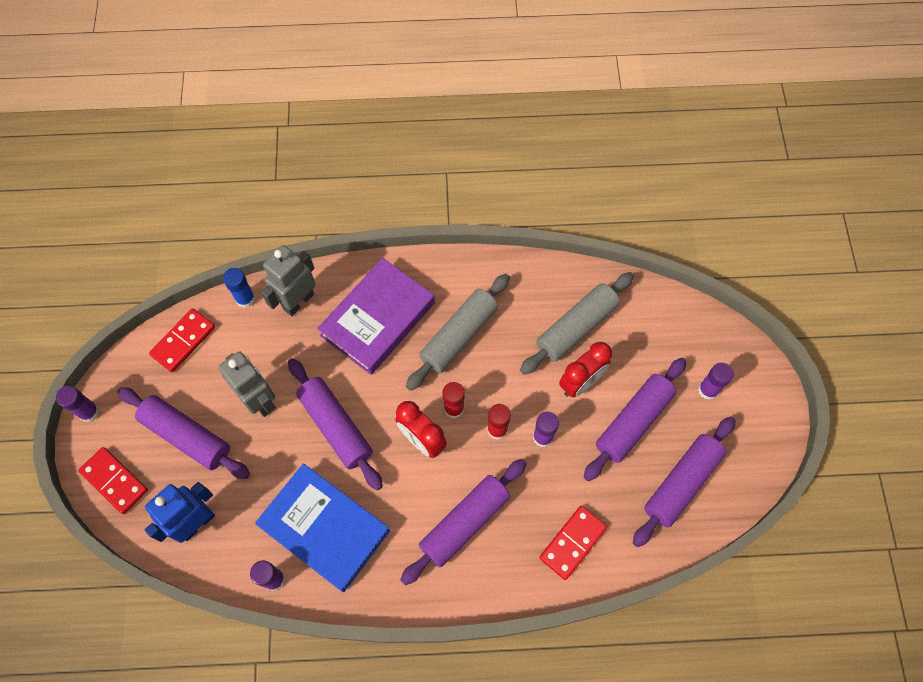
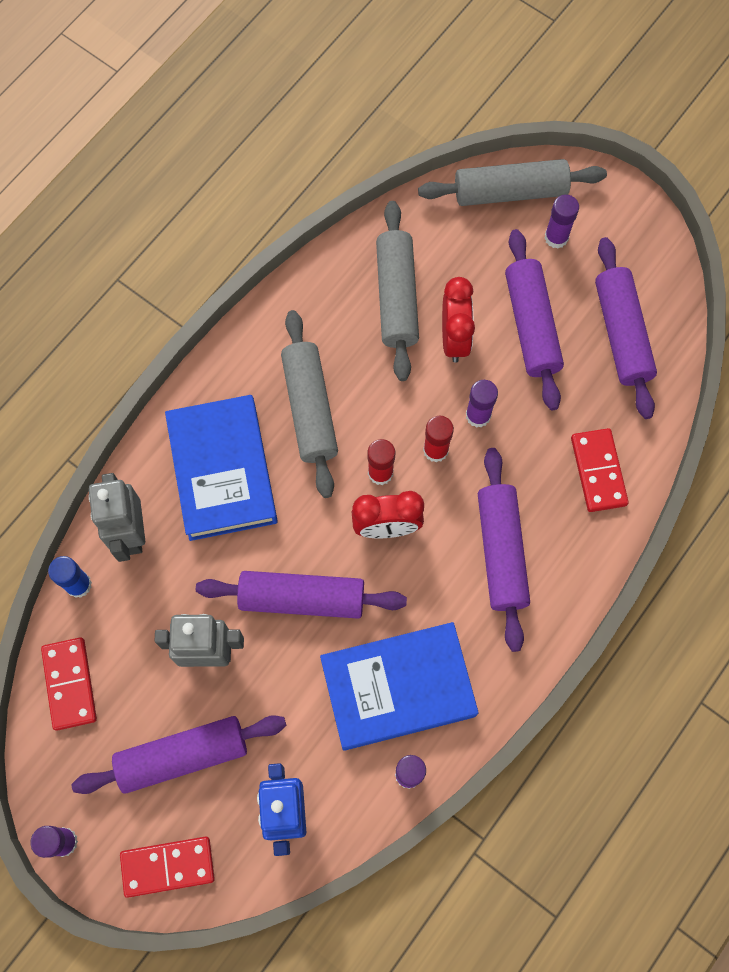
camera: 50 degrees left, 5 degrees up
purple book [317,258,435,375] -> blue book [165,395,278,541]
none -> grey rolling pin [418,159,607,206]

